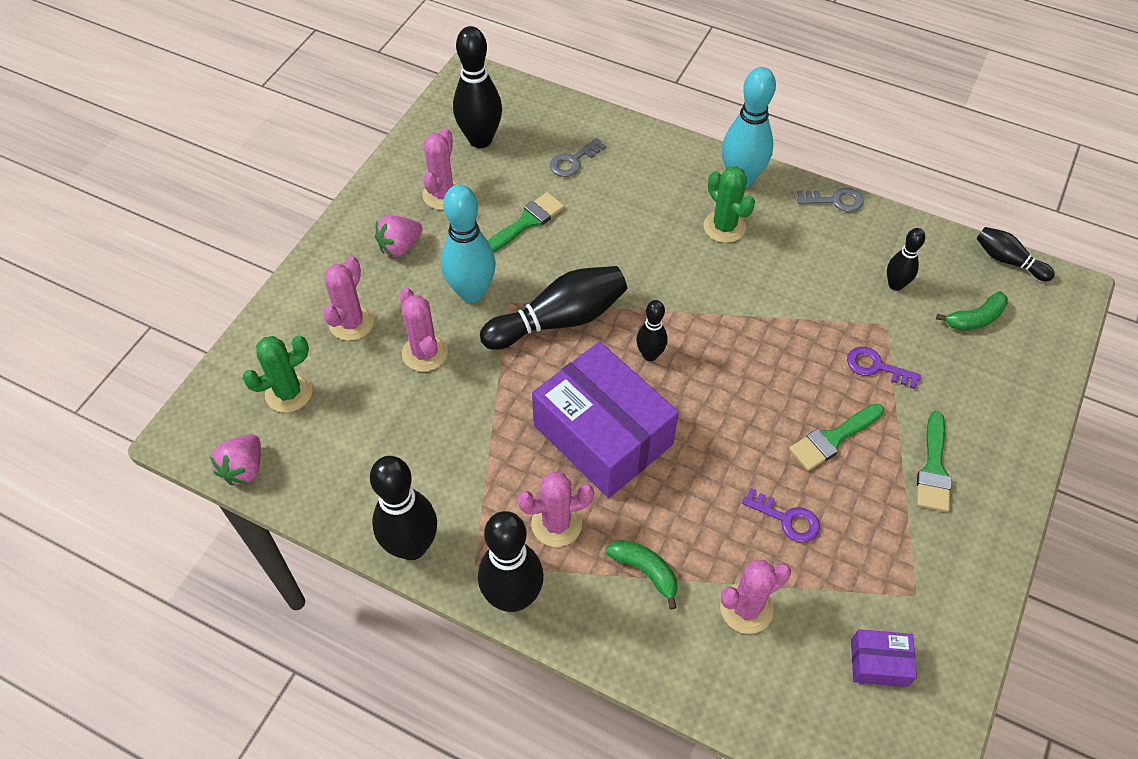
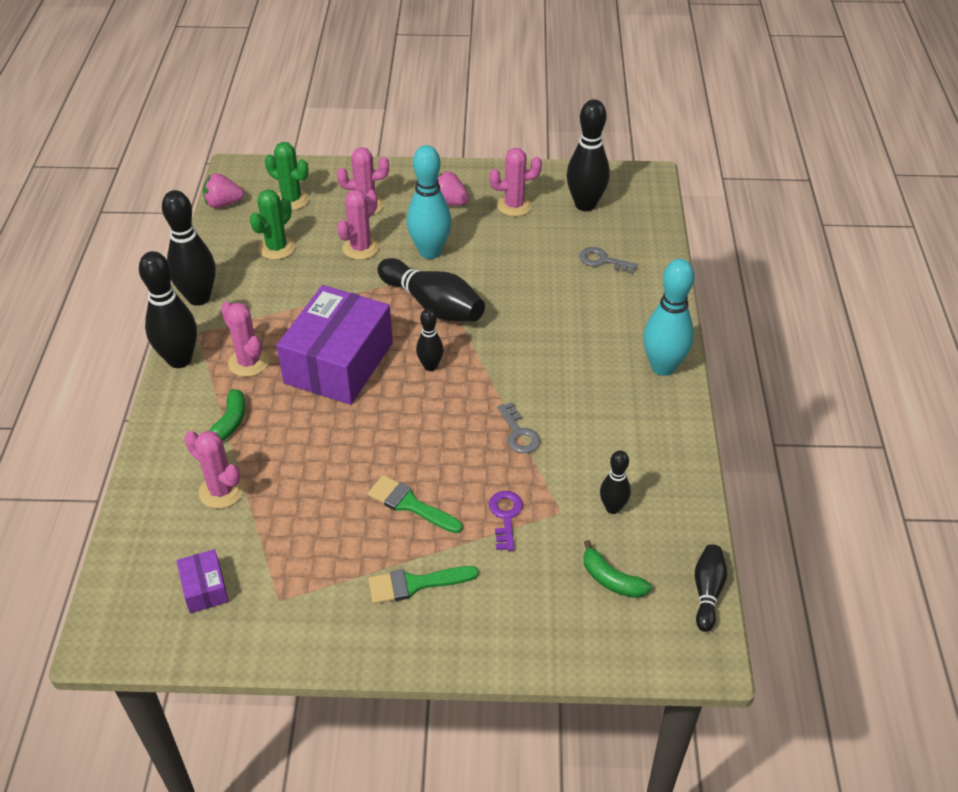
camera: 65 degrees right, 10 degrees down
green brush [488,192,565,252] -> none
green cactus [704,166,755,243] -> green cactus moved to [250,189,295,260]
purple key [742,488,820,543] -> none
grey key [797,188,863,212] -> grey key moved to [497,402,540,453]

